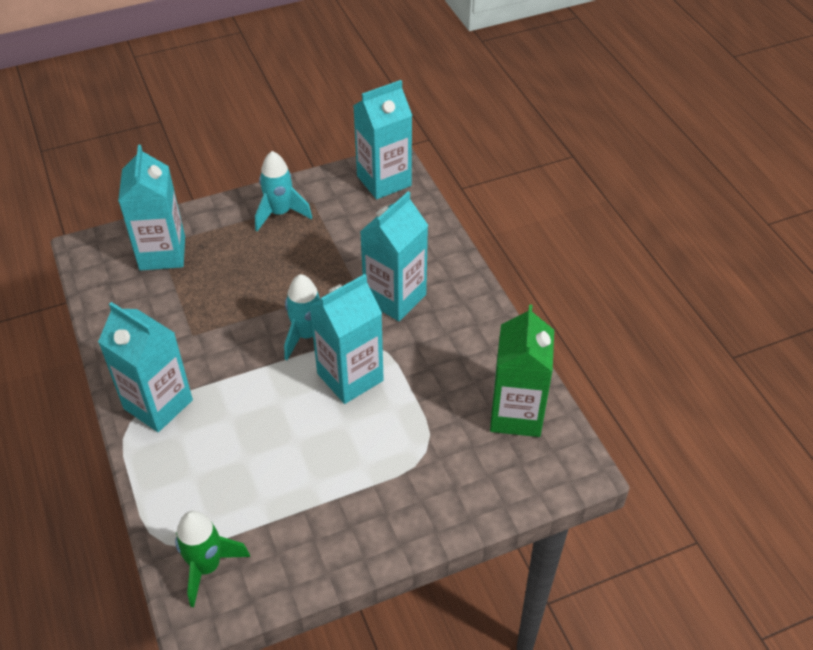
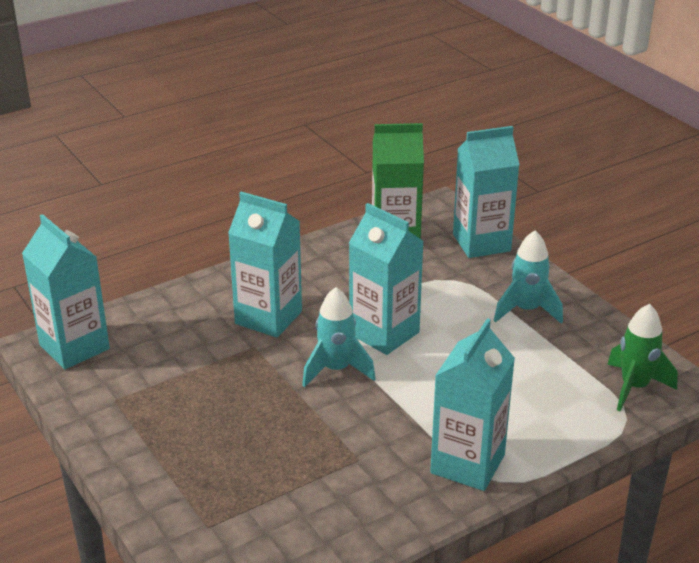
camera: 100 degrees left, 15 degrees down
turquoise carton [118,145,185,271] -> turquoise carton moved to [453,126,519,258]
turquoise rocket [255,151,312,231] -> turquoise rocket moved to [494,230,563,324]

